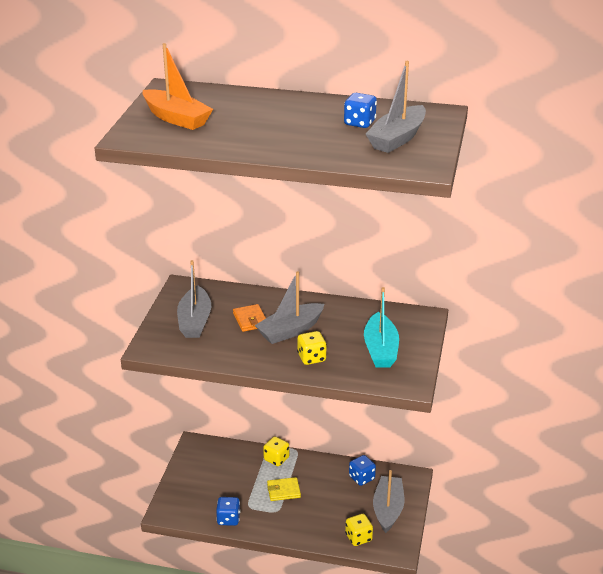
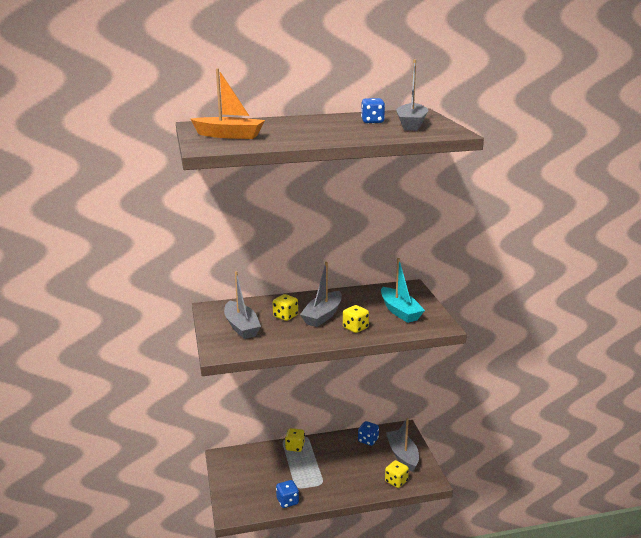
camera: 25 degrees left, 10 degrees down
orange wallet [233,304,266,332] -> yellow dice [273,294,298,321]
yellow wallet [267,477,301,501] -> none

